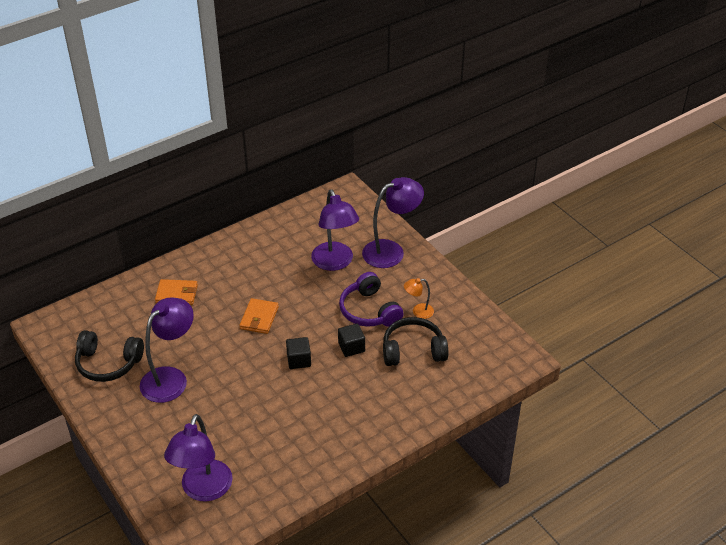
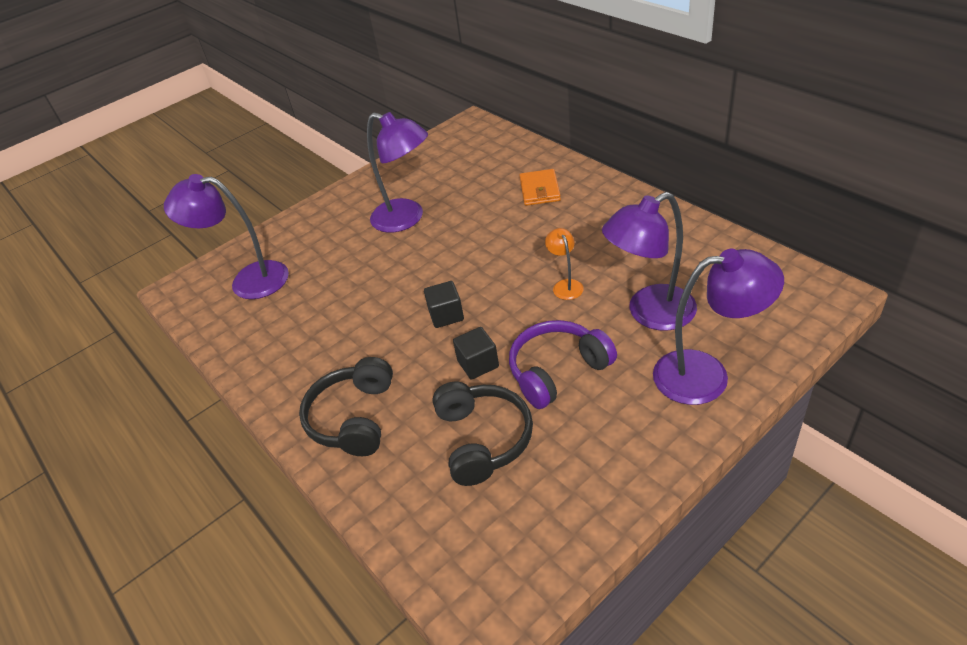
camera: 90 degrees right, 0 degrees up
black headphones [75,330,144,382] -> black headphones moved to [299,357,393,456]
orange wallet [239,298,279,334] -> none
purple lamp [362,177,424,268] -> purple lamp turned 60 degrees counterclockwise [653,249,784,405]
orange lamp [404,278,434,319] -> orange lamp moved to [545,228,584,300]

